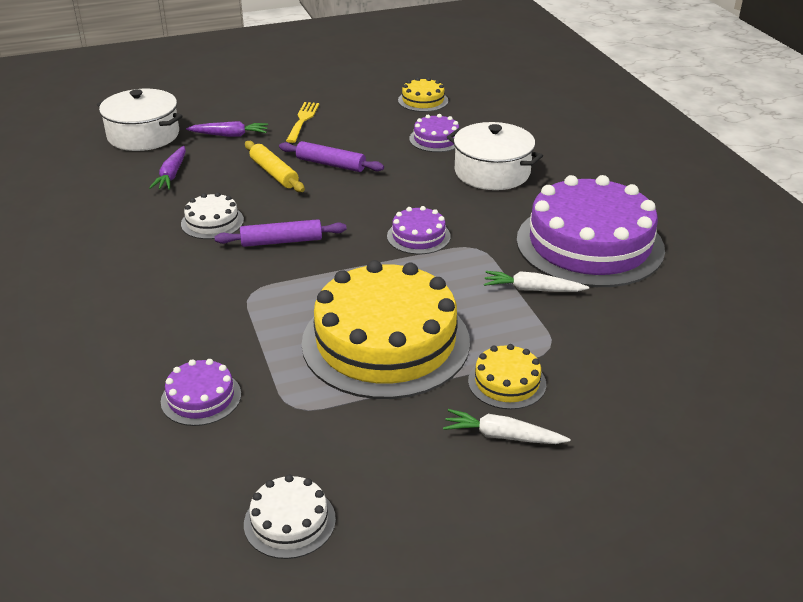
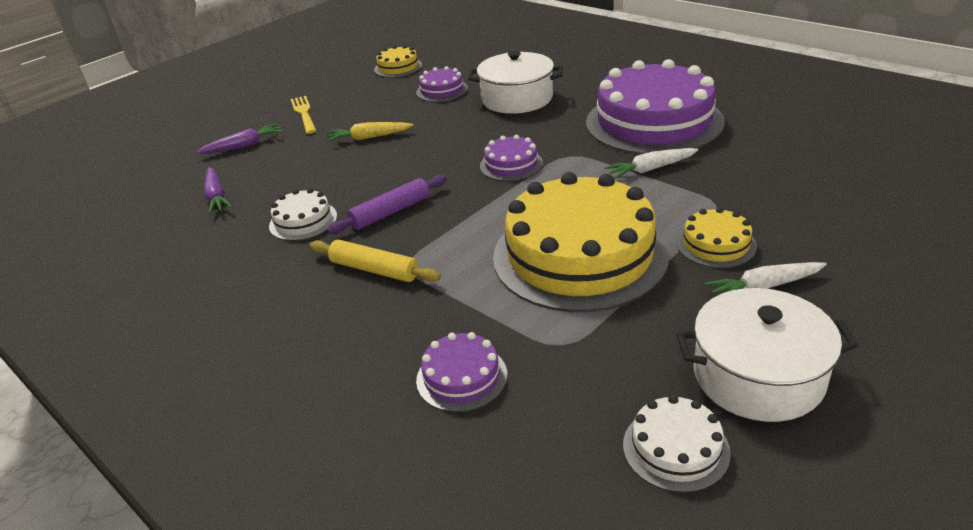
camera: 25 degrees left, 0 degrees up
white pot [97,89,183,151] -> white pot moved to [676,288,858,422]
yellow rolling pin [245,141,305,192] -> yellow rolling pin moved to [310,240,441,282]
purple rolling pin [279,141,384,172] -> yellow carrot [326,122,413,142]

